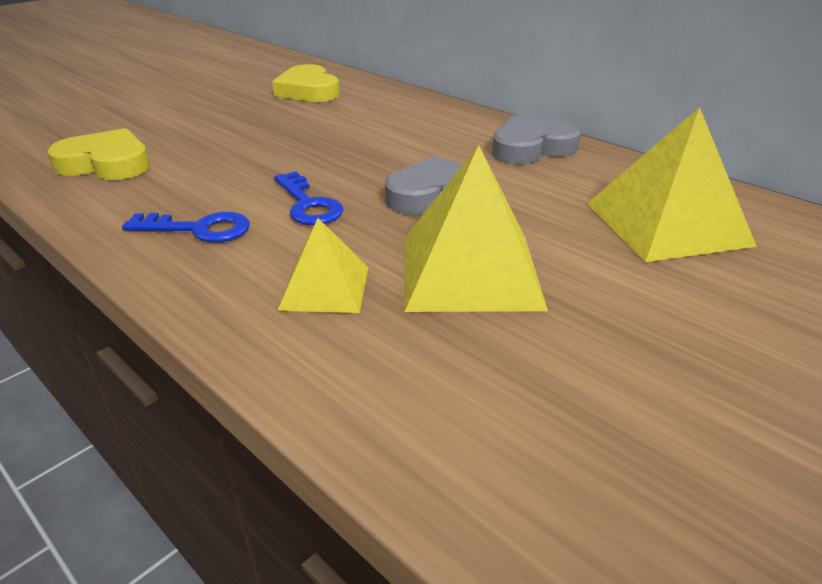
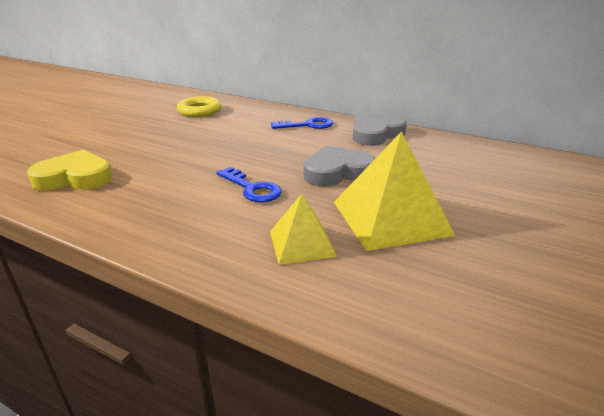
camera: 15 degrees left, 5 degrees down
blue key [122,212,250,242] -> blue key moved to [271,117,333,129]
yellow heart [272,64,340,102] -> yellow ring [177,96,221,117]
yellow pyramid [587,107,757,262] -> none

